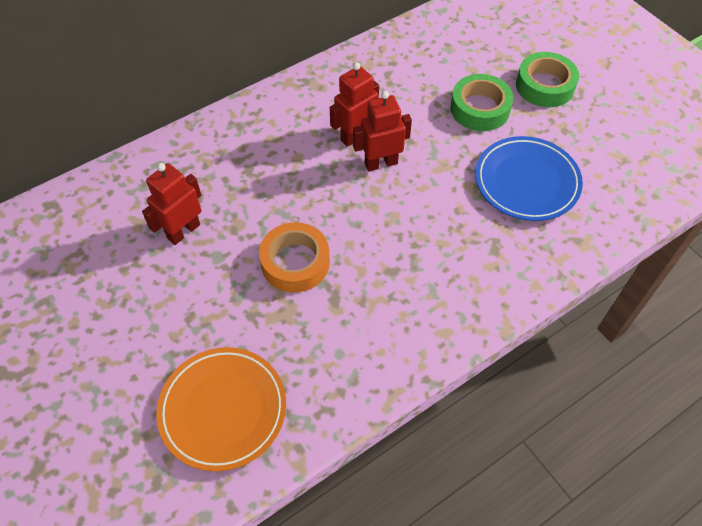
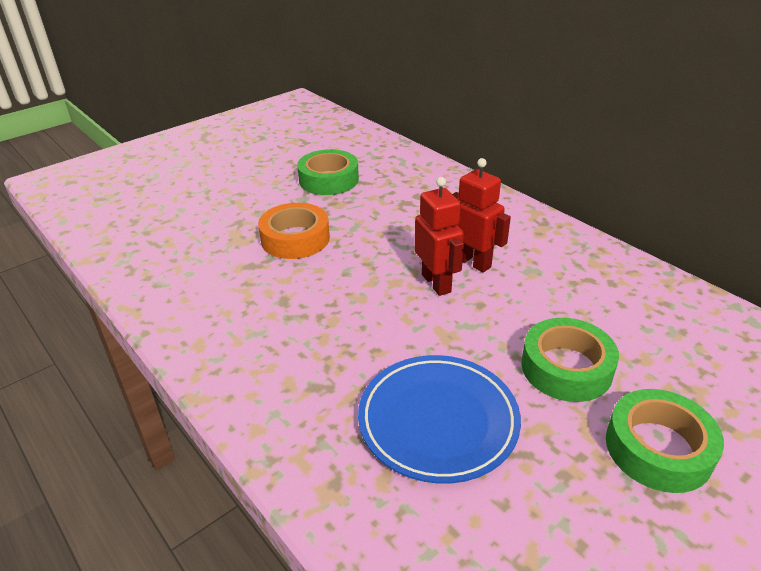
camera: 85 degrees right, 20 degrees down
red robot [142,163,201,245] -> green tape [297,149,359,195]
orange plate [156,347,286,471] -> none

